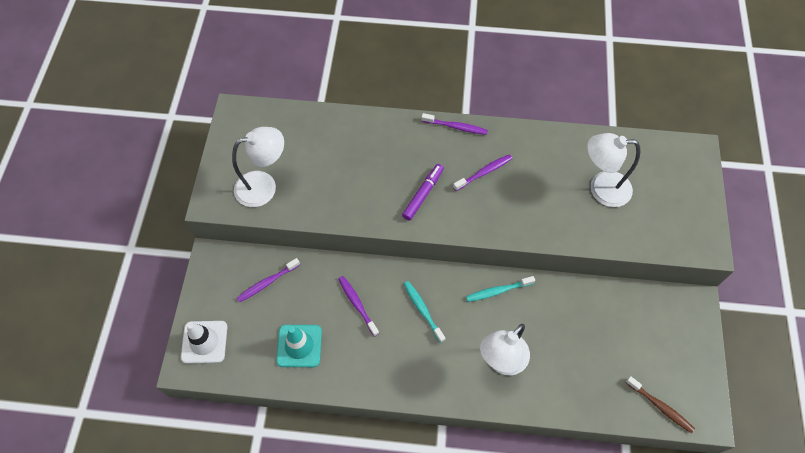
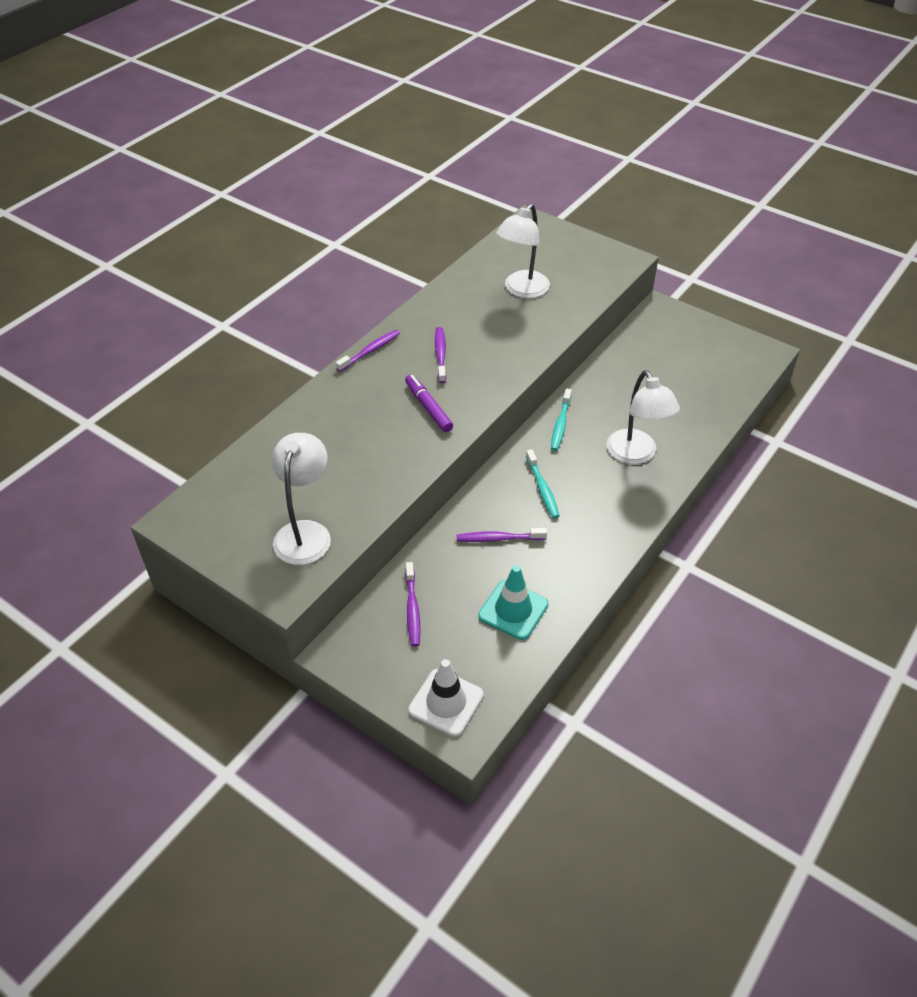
camera: 60 degrees left, 15 degrees down
turquoise toothbrush [404,281,445,343] -> turquoise toothbrush turned 105 degrees counterclockwise [526,449,560,518]
brown toothbrush [626,376,695,433] -> none

